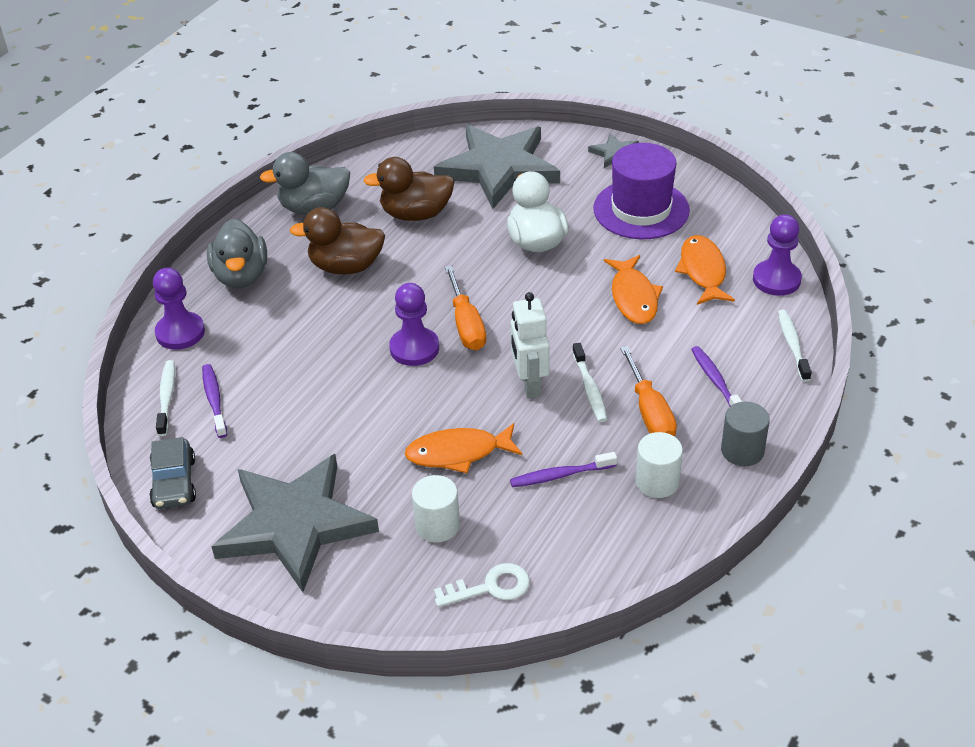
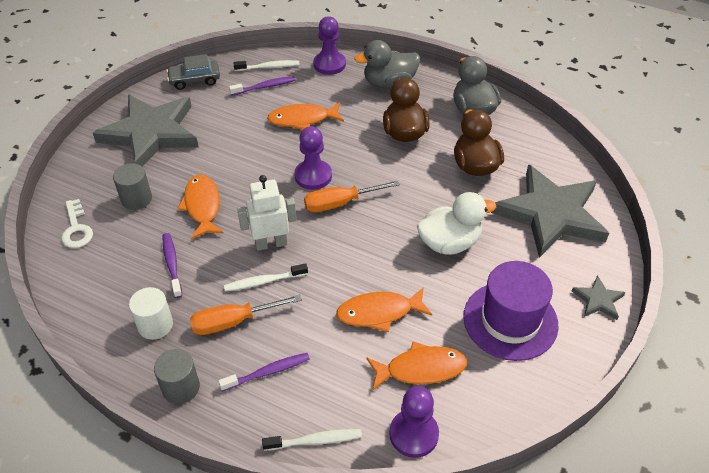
camera: 85 degrees right, 5 degrees up
white cylinder [412,475,460,543] -> grey cylinder [113,163,152,210]
none -> orange fish [267,102,344,130]

